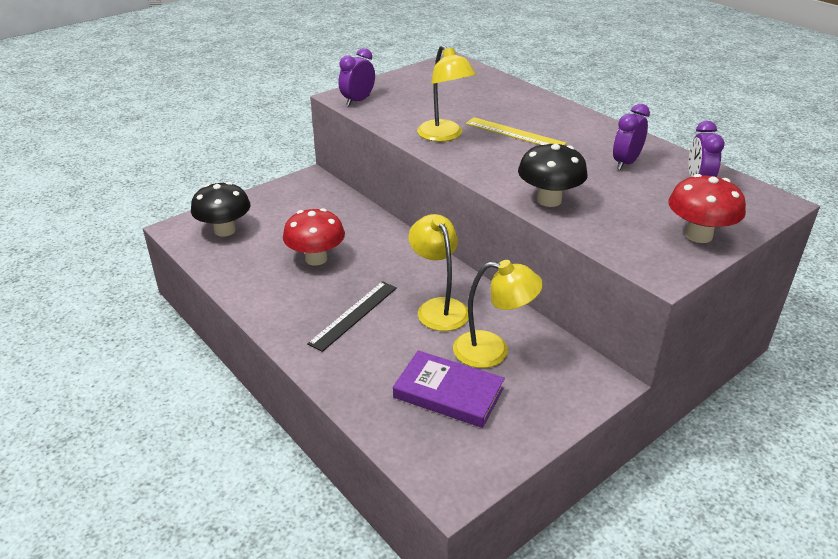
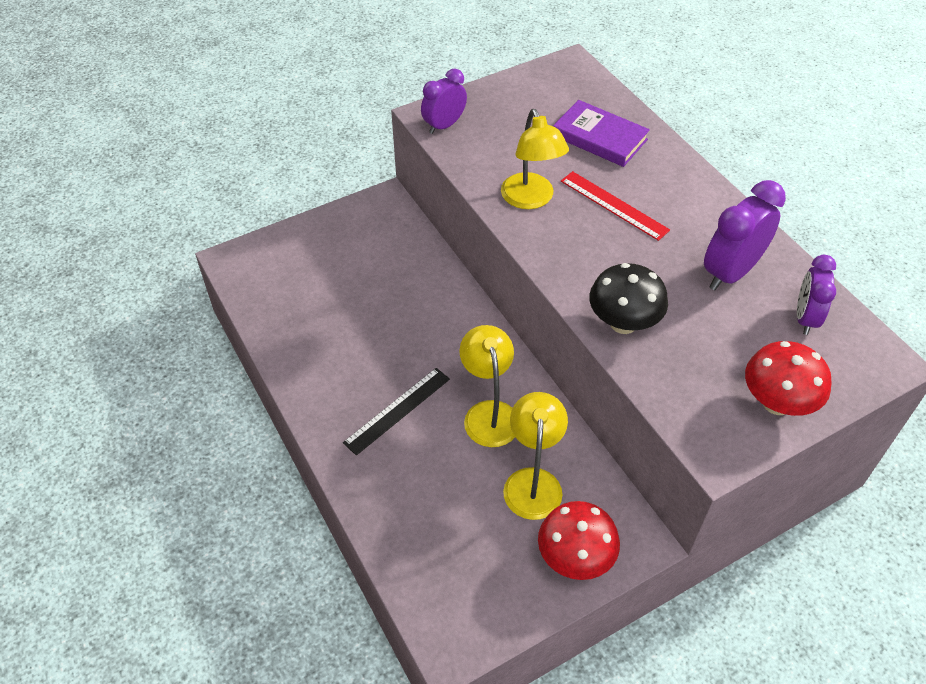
camera: 10 degrees right, 15 degrees up
black mushroom [191,182,251,237] -> none
red mushroom [283,208,345,266] -> red mushroom moved to [538,501,620,580]
purple book [393,350,505,428] -> purple book moved to [553,100,650,167]
yellow lamp [453,260,543,368] -> yellow lamp turned 105 degrees counterclockwise [503,392,568,520]
yellow ruler [466,117,567,145] -> red ruler [561,171,670,241]
purple clock [613,104,650,170] -> purple clock [704,180,786,290], size x1.52

